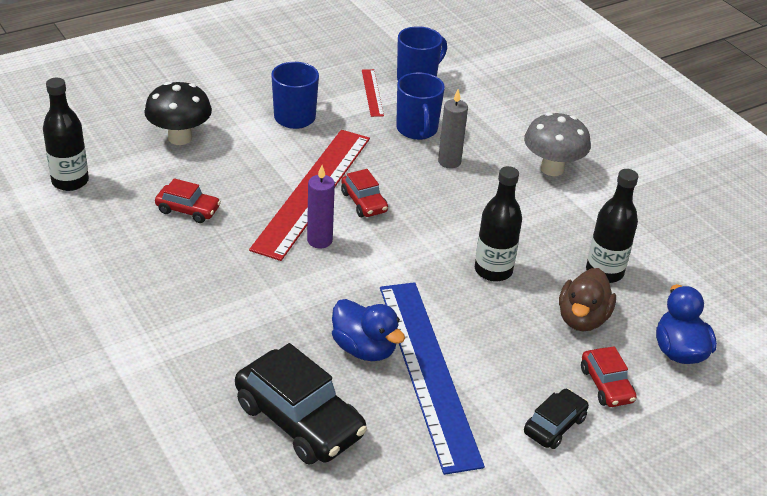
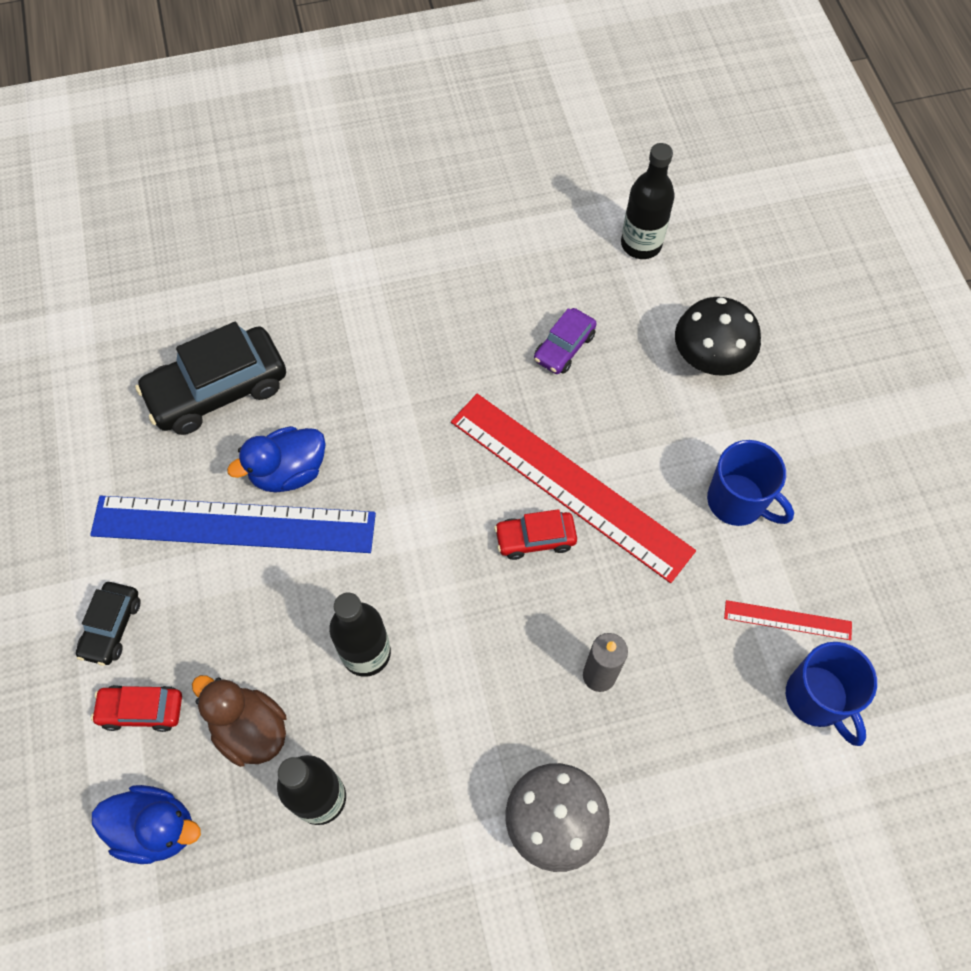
camera: 110 degrees right, 25 degrees up
red car [155,178,221,223] -> purple car [534,308,597,374]
purple candle [307,165,335,249] -> none
blue mug [396,72,445,140] -> none
black car [524,389,589,449] -> black car turned 45 degrees clockwise [76,582,141,666]

